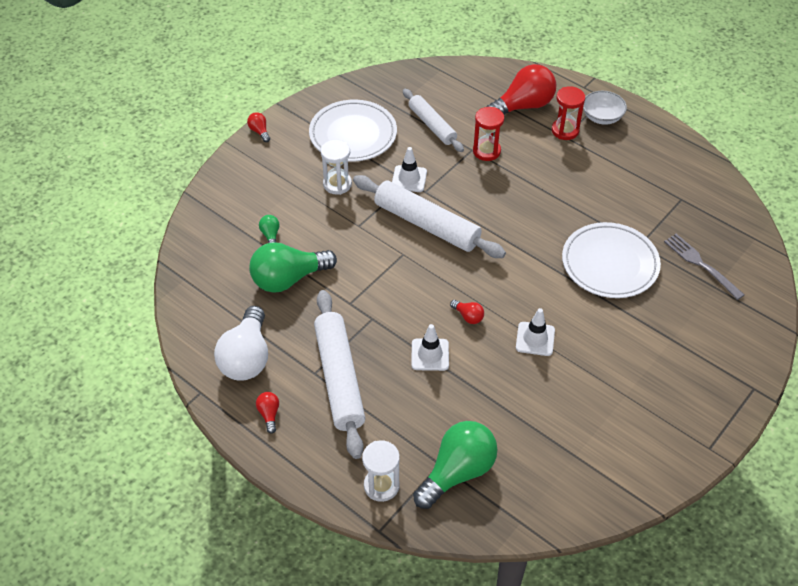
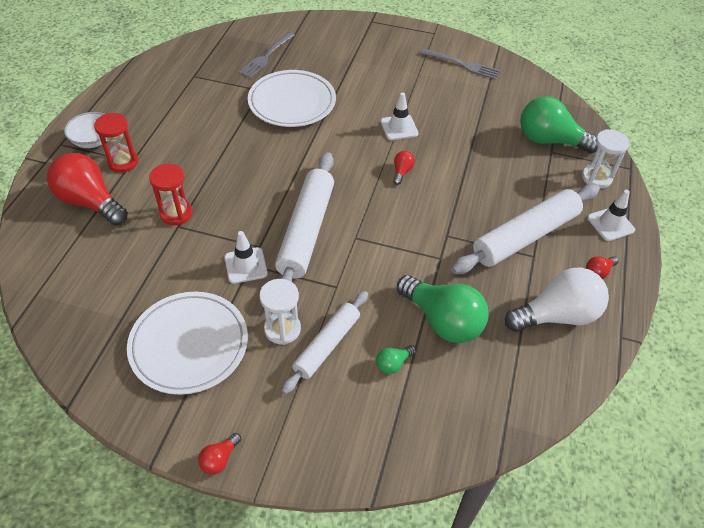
camera: 115 degrees left, 0 degrees up
white rolling pin [403,89,464,152] -> white rolling pin moved to [282,291,368,394]
white traffic cone [411,324,449,371] -> white traffic cone moved to [587,190,635,241]
none -> grey fork [420,49,500,79]

